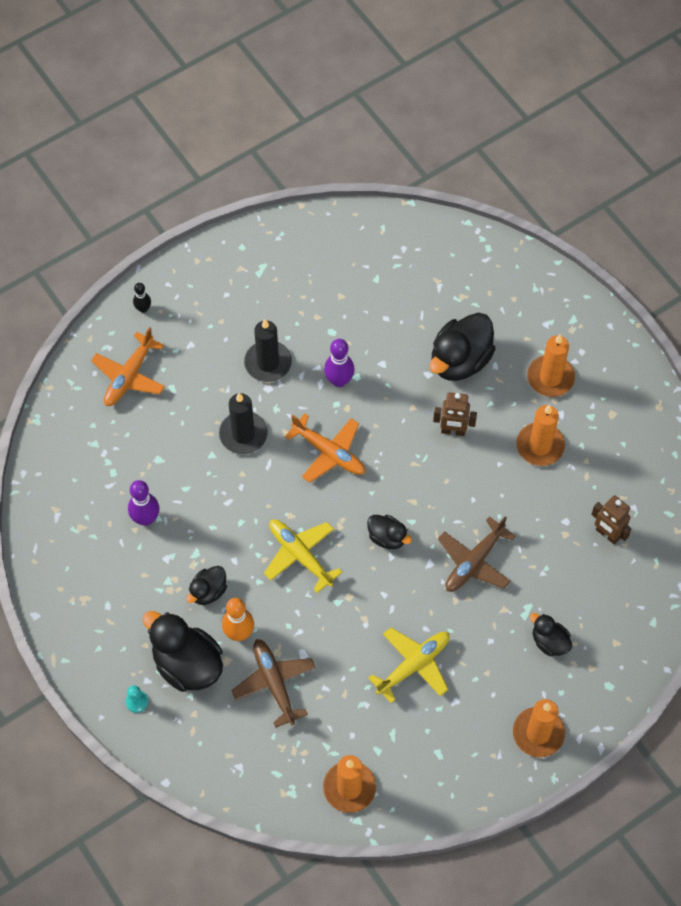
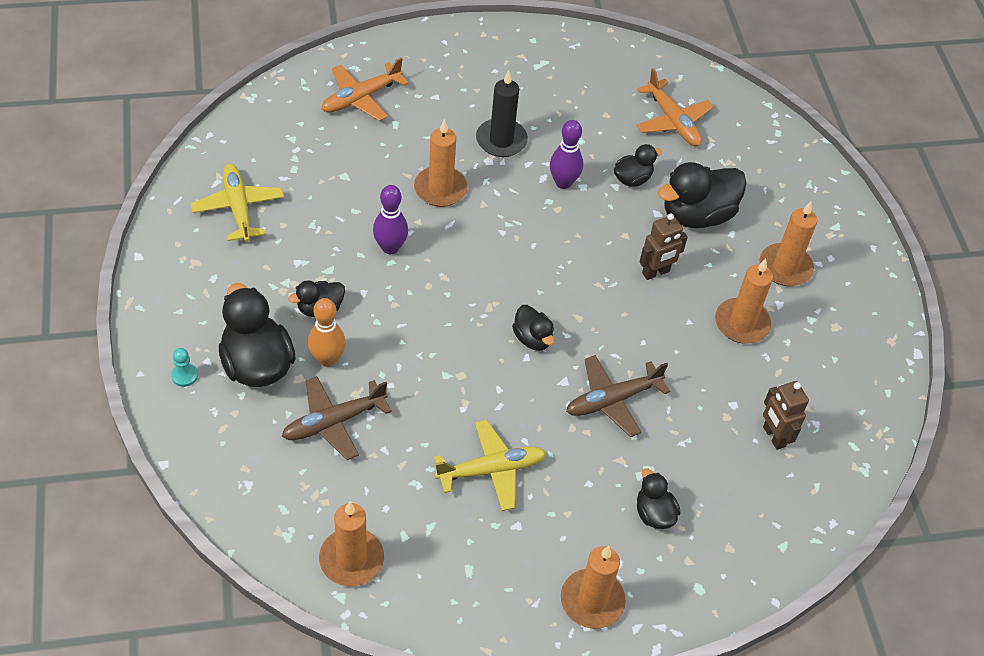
camera: 20 degrees right, 10 degrees down
purple bowling pin [128,480,159,526] -> purple bowling pin moved to [373,185,408,254]
black bowling pin [133,283,151,313] -> none
black candle [219,393,268,454] -> orange candle [414,119,468,207]
brown plane [231,639,316,728] -> brown plane turned 120 degrees counterclockwise [282,376,392,460]
yellow plane [264,520,342,593] -> yellow plane moved to [191,164,284,242]
orange plane [285,413,365,483] -> orange plane moved to [636,68,714,146]
brown robot [433,392,477,436] -> brown robot turned 60 degrees counterclockwise [639,213,688,280]
none -> black duck [614,144,662,187]

